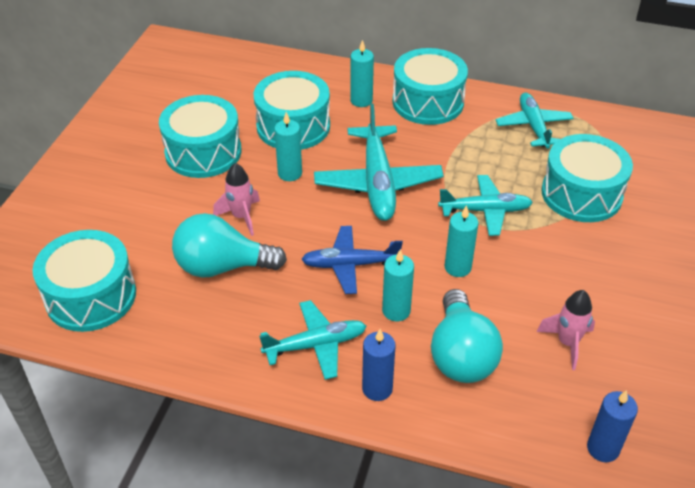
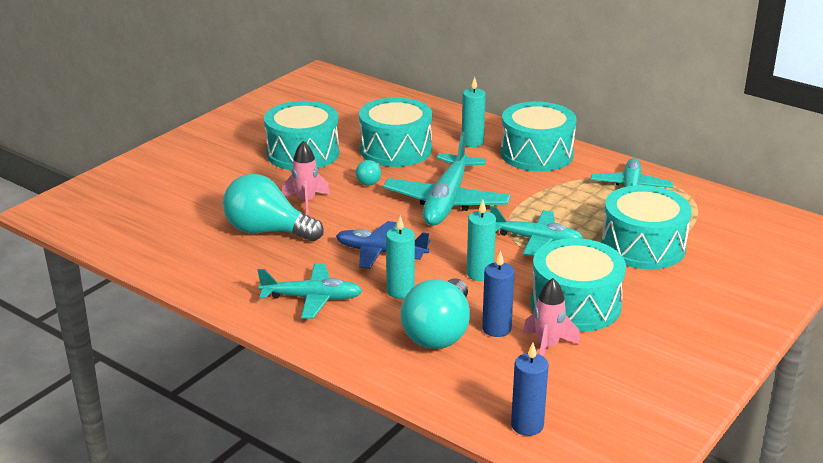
camera: 20 degrees right, 15 degrees down
turquoise drum [33,230,136,332] -> turquoise drum moved to [530,238,626,332]
turquoise candle [274,112,302,181] -> turquoise light bulb [356,160,381,186]
blue candle [362,329,396,401] -> blue candle moved to [482,250,515,337]

